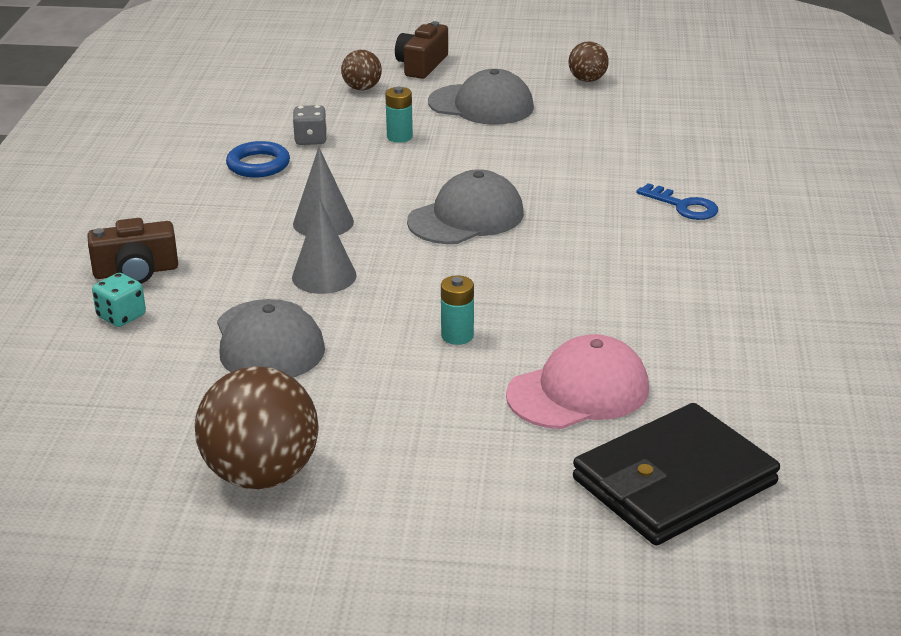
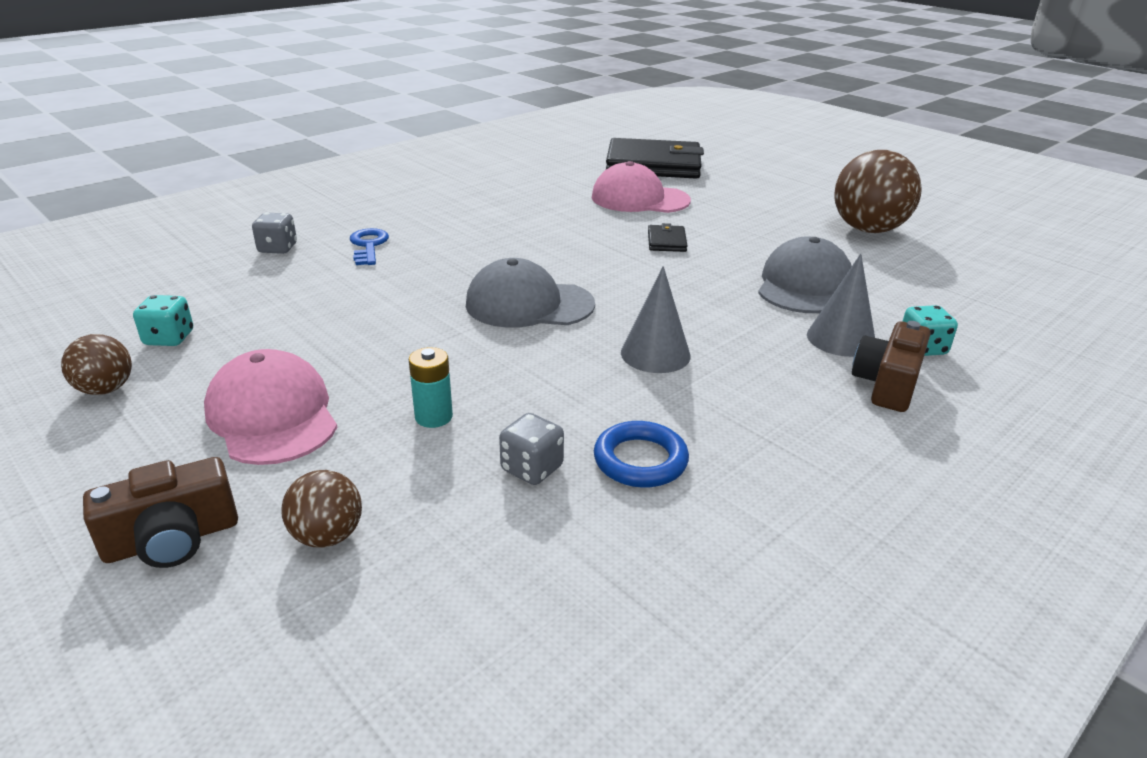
camera: 140 degrees left, 0 degrees up
brown camera [87,218,178,284] -> brown camera turned 90 degrees counterclockwise [852,321,930,412]
grey cone [292,198,357,294] -> grey cone moved to [807,254,875,357]
grey cap [428,69,534,125] -> pink cap [204,349,337,465]
turquoise battery [441,275,474,345] -> black wallet [648,223,687,252]
none -> turquoise dice [133,295,193,346]
none -> grey dice [252,212,297,254]

